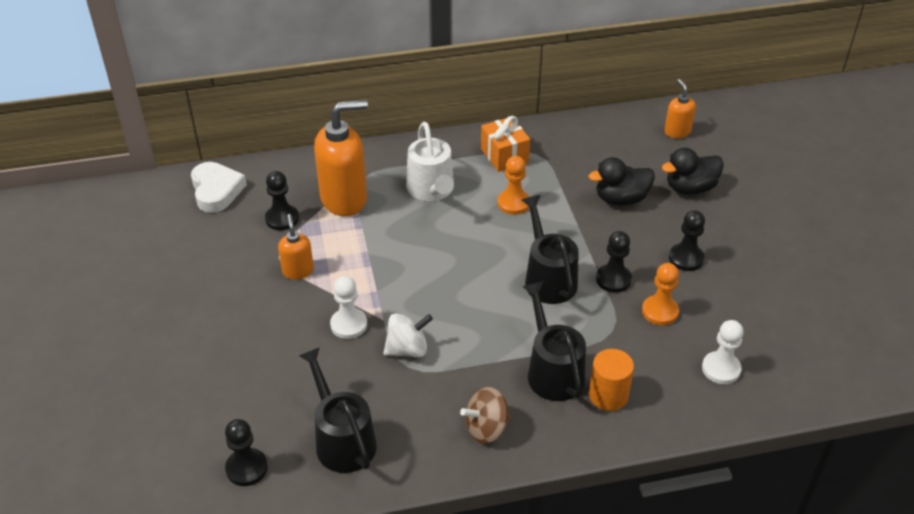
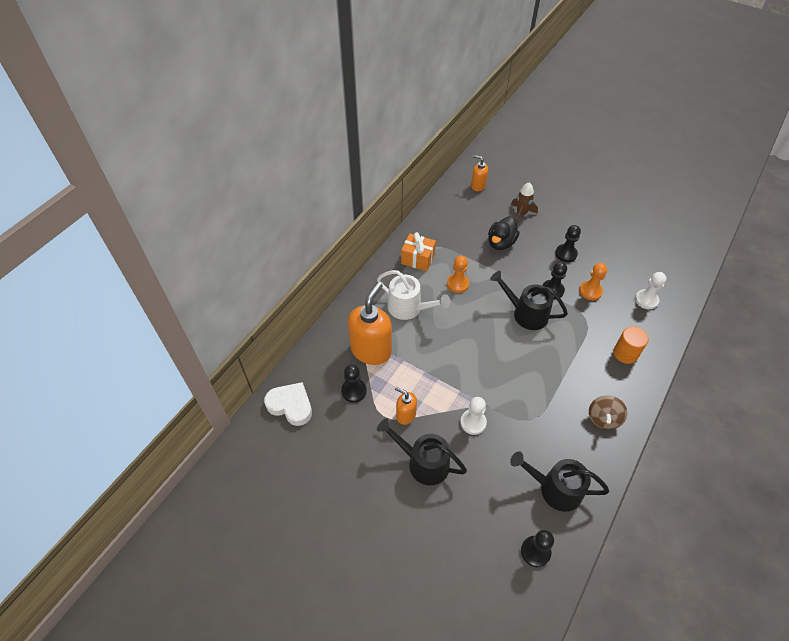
camera: 45 degrees left, 10 degrees up
white spinning top [383,313,433,357] -> none
black watering can [522,281,586,401] -> black watering can moved to [377,418,467,485]
black duck [662,148,724,195] -> brown rocket [511,182,538,223]

